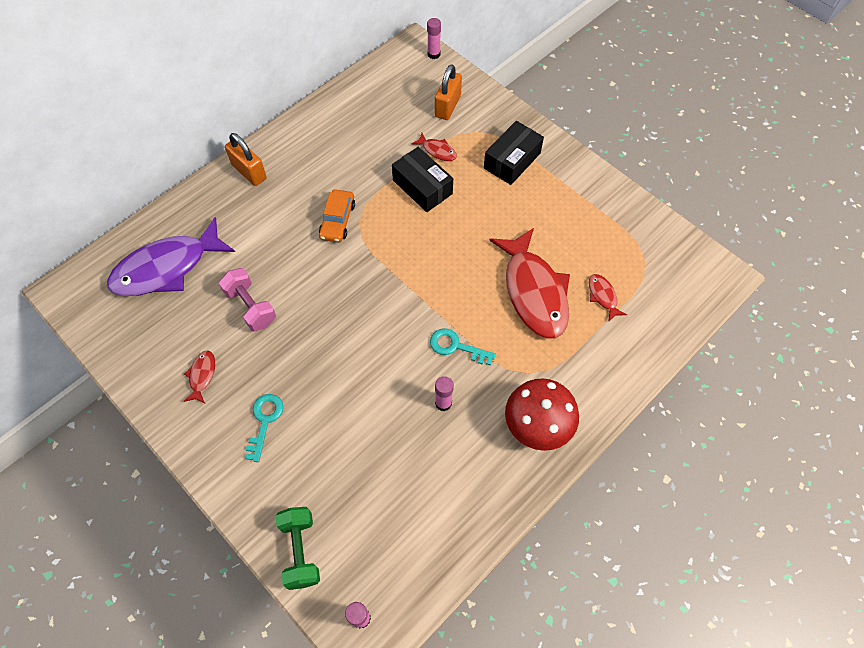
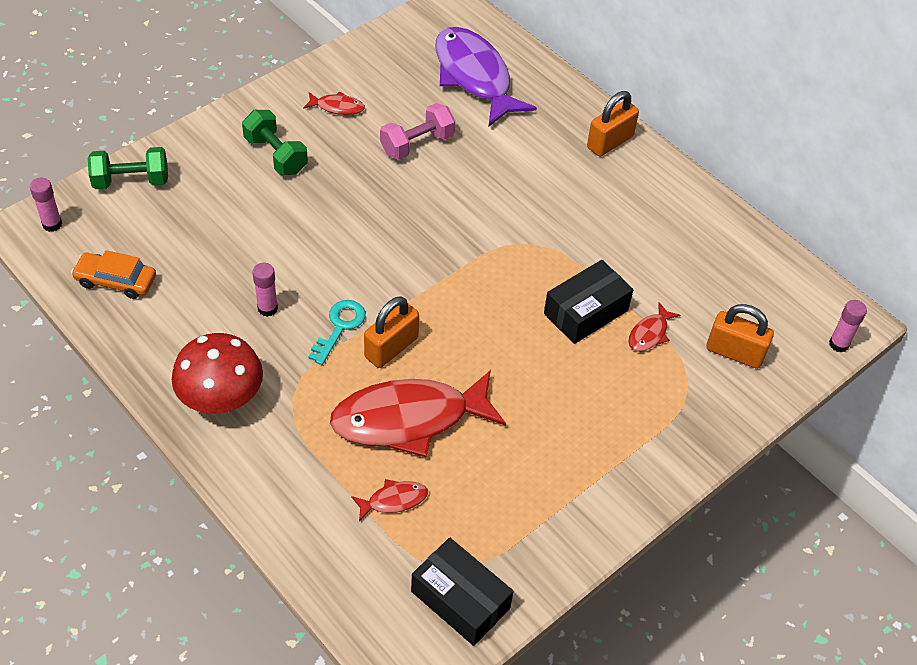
camera: 90 degrees right, 10 degrees down
turquoise key [245,394,284,462] -> green dumbbell [242,110,308,175]
orange car [319,189,355,243] -> orange car moved to [71,250,156,299]
black box [484,121,544,185] -> black box moved to [411,538,513,646]
none -> orange padlock [364,296,419,368]

